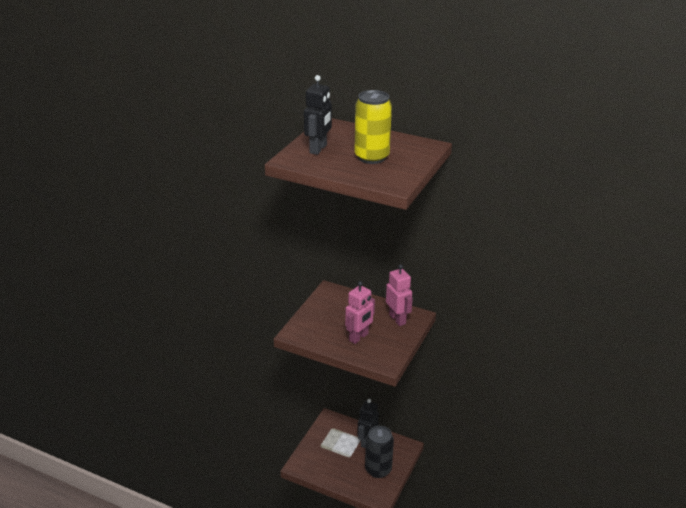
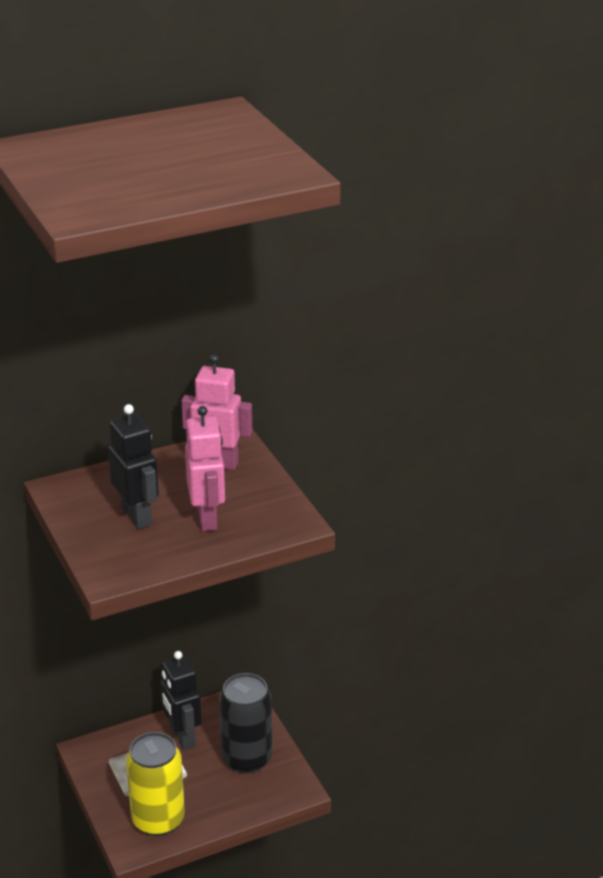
camera: 50 degrees left, 0 degrees up
black robot [304,75,332,155] -> black robot moved to [108,404,159,529]
yellow can [354,90,392,164] -> yellow can moved to [126,732,185,836]

